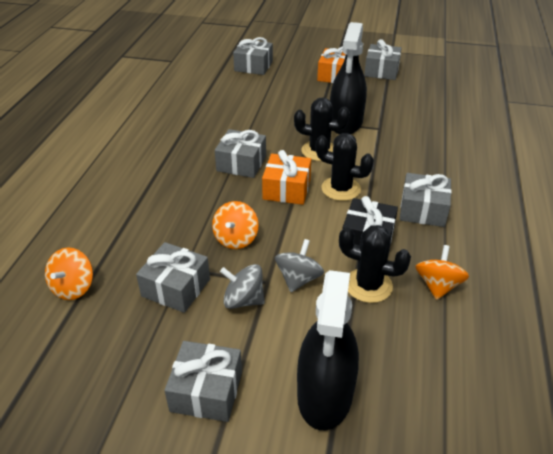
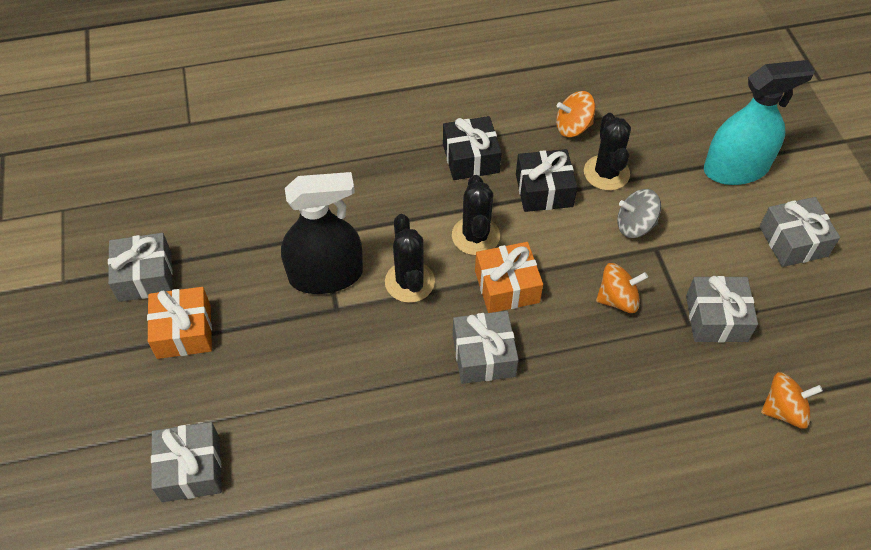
camera: 115 degrees left, 15 degrees up
grey spinning top [220,264,265,309] -> none
black spray bottle [297,270,359,430] -> turquoise spray bottle [704,60,815,185]
grey gift [400,173,452,227] -> black gift [443,116,502,180]

